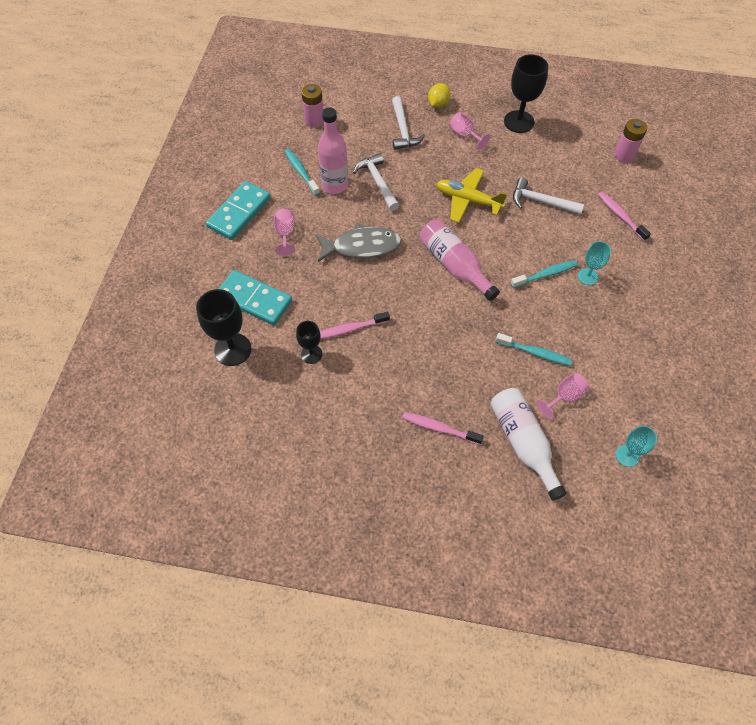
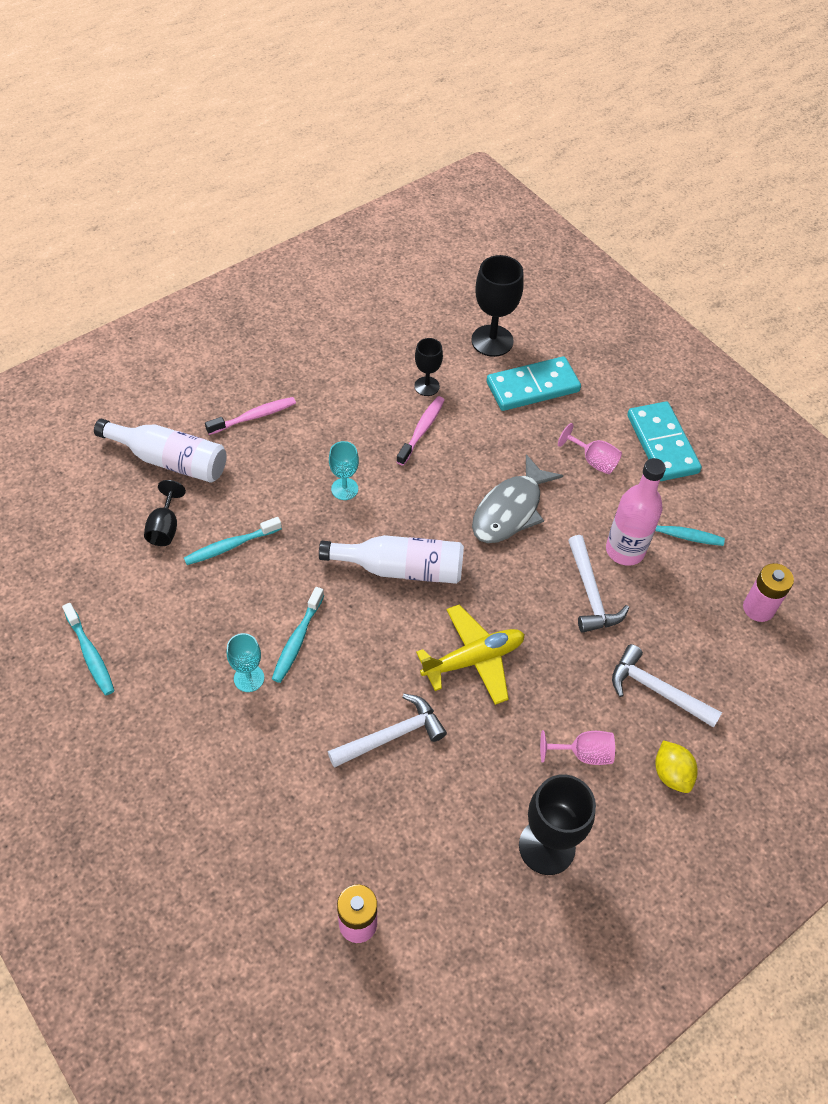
camera: 130 degrees right, 5 degrees down
white hammer [353,153,399,211] -> white hammer turned 60 degrees clockwise [568,535,629,633]
pink bottle [419,219,500,301] -> white bottle [319,535,464,584]
pink goblet [537,373,589,419] -> black goblet [144,480,186,546]
pink toothbrush [598,192,651,241] -> none
turquoise goblet [616,426,657,467] -> turquoise goblet moved to [329,441,359,500]
none -> turquoise toothbrush [62,603,115,695]

